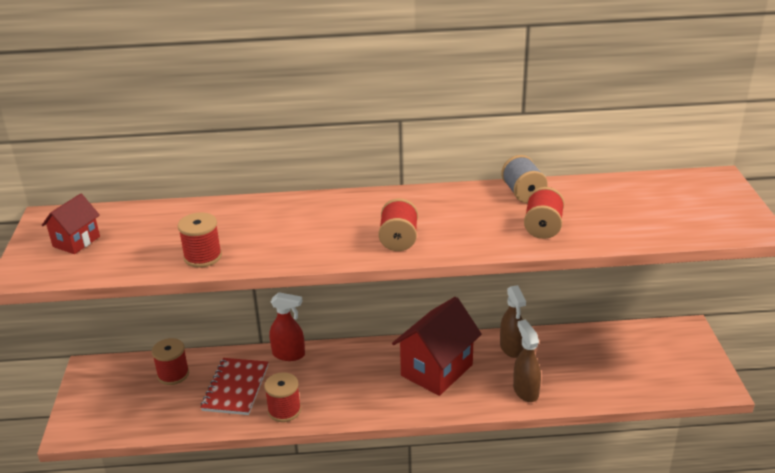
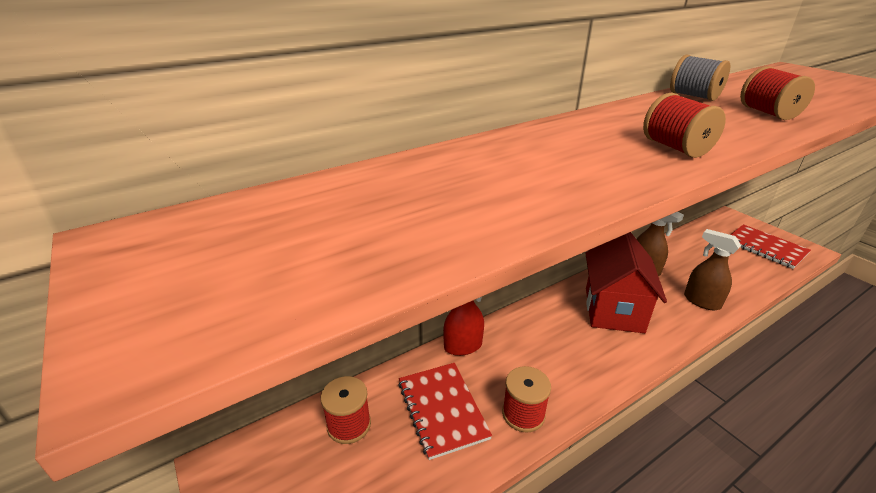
camera: 30 degrees left, 0 degrees up
red house [42,193,100,254] -> none
red spool [178,212,222,268] -> none
none -> red notebook [730,224,811,269]

